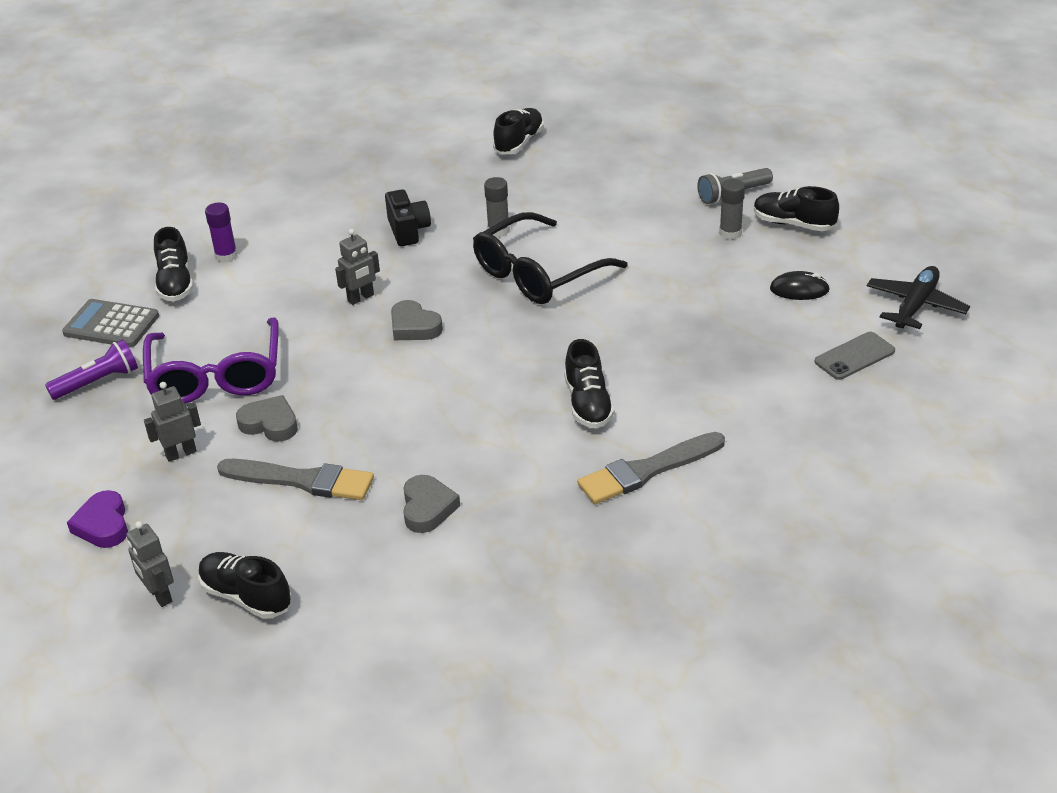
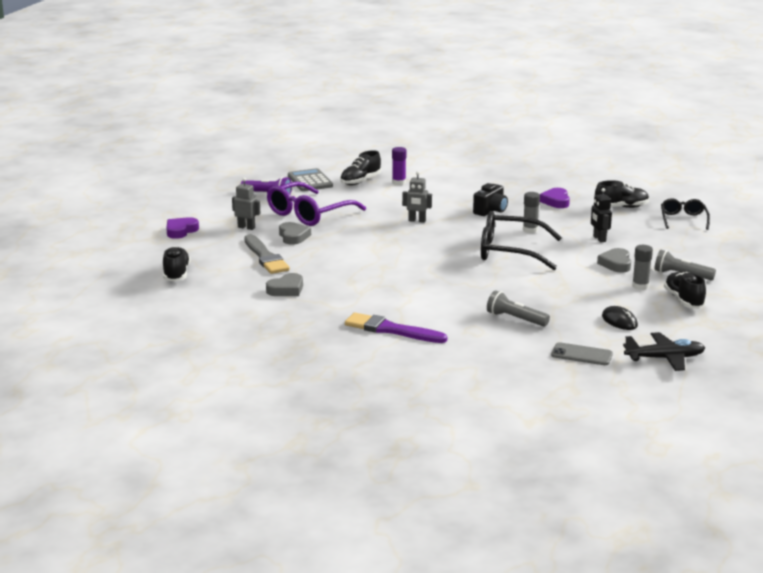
camera: 50 degrees right, 15 degrees down
grey robot [126,521,174,607] -> none
grey heart [391,300,443,340] -> grey heart moved to [597,248,631,273]
black shoe [564,339,615,428] -> none
grey brush [577,432,725,504] -> purple brush [345,313,447,343]
none -> grey flashlight [487,290,550,327]
none -> purple heart [540,188,570,208]
none -> black robot [591,188,612,242]
none -> black glasses [661,198,710,230]

